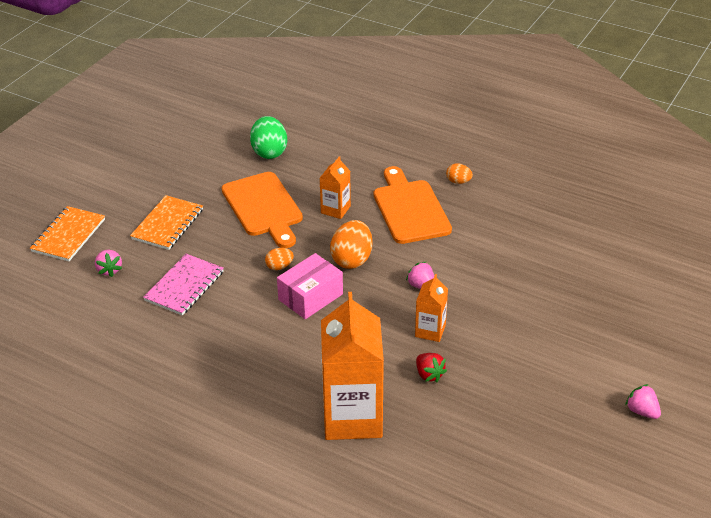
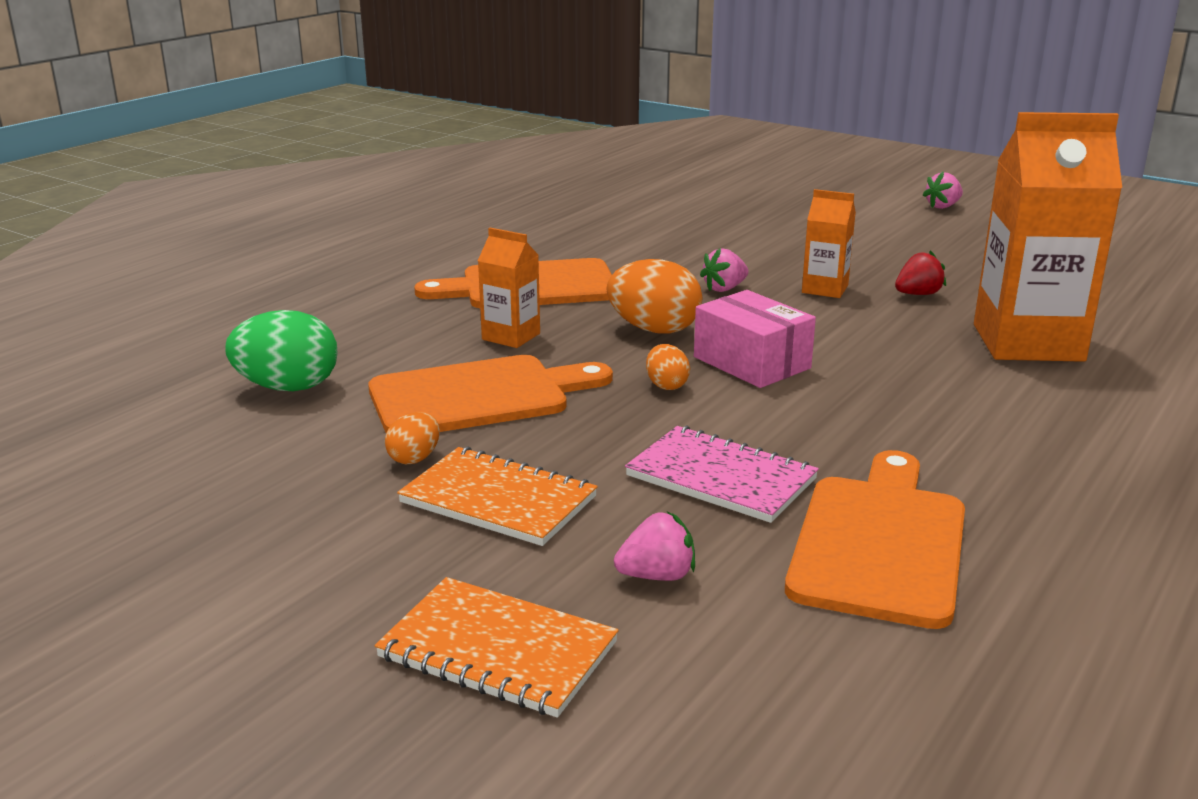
camera: 85 degrees left, 15 degrees down
orange egg [446,163,473,184] -> orange egg moved to [385,412,440,464]
none -> orange cutting board [785,450,965,629]

